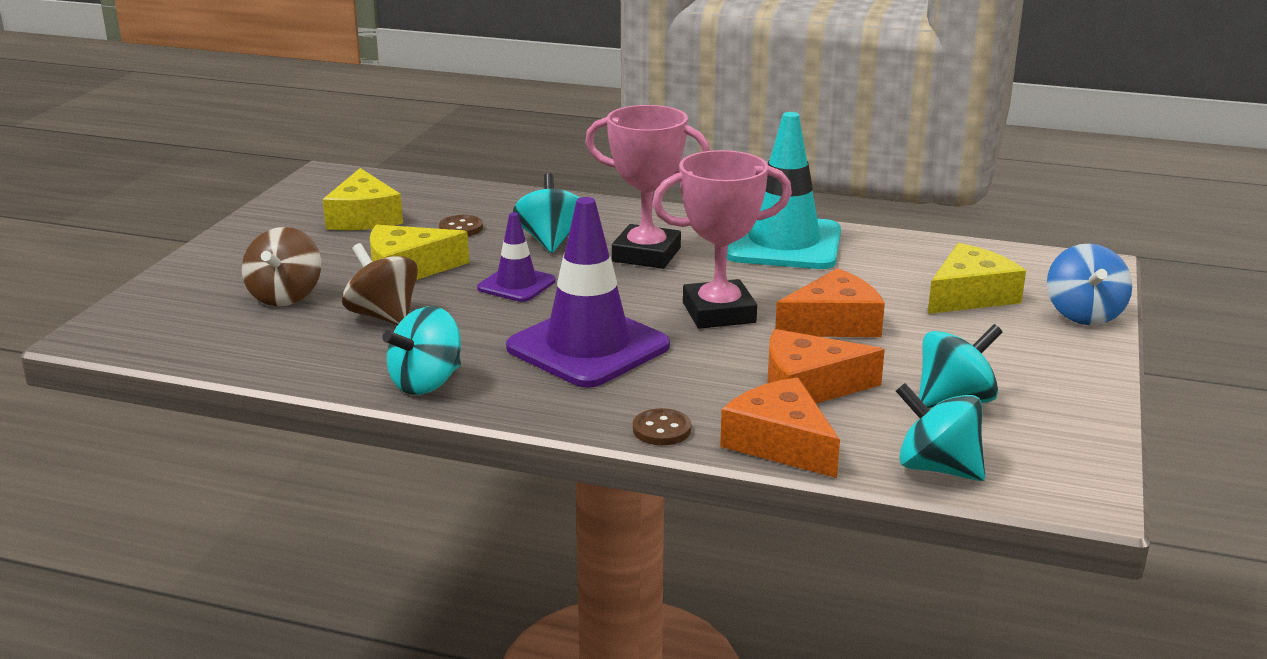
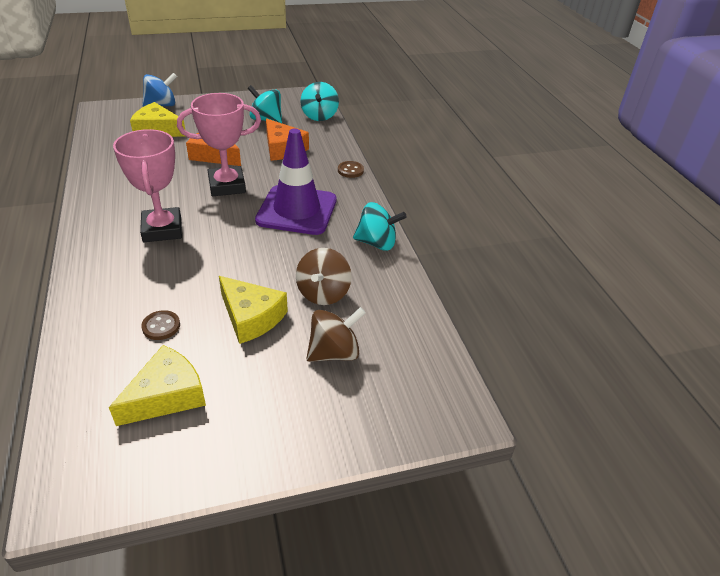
camera: 125 degrees left, 15 degrees up
purple traffic cone [477,212,556,302] -> none
turquoise spinning top [513,173,579,253] -> none
pink trophy [652,150,792,329] -> pink trophy turned 60 degrees counterclockwise [177,93,261,196]
orange cheese [720,377,840,478] -> none
turquoise traffic cone [727,112,841,269] -> none

